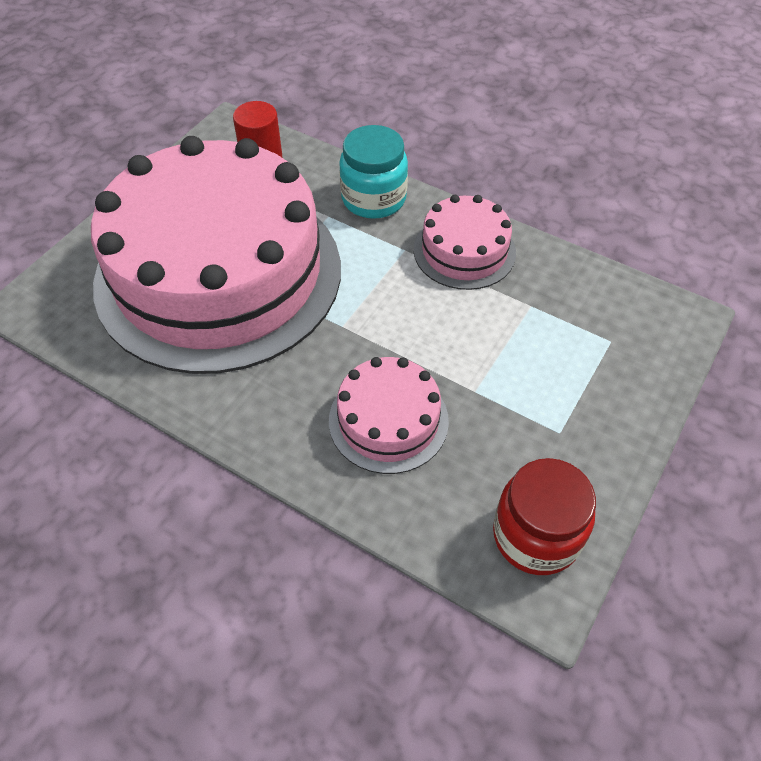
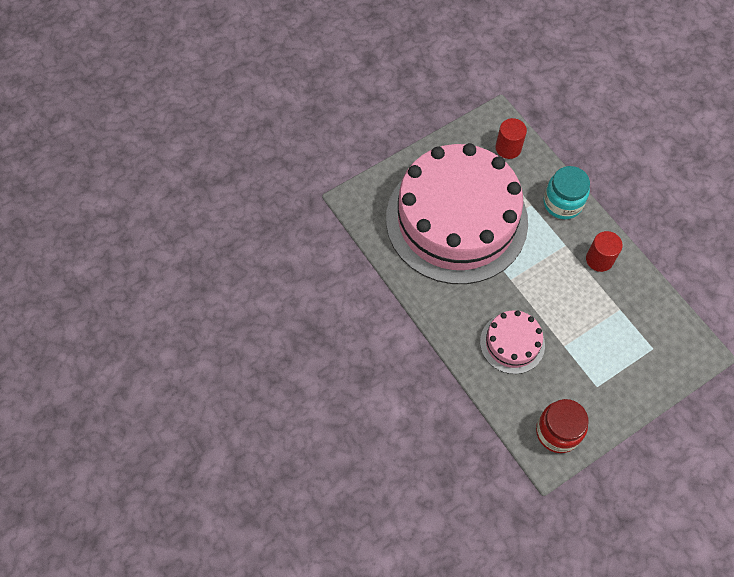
camera: 25 degrees right, 10 degrees up
pink cake [414,195,516,290] -> red cylinder [586,231,623,272]

